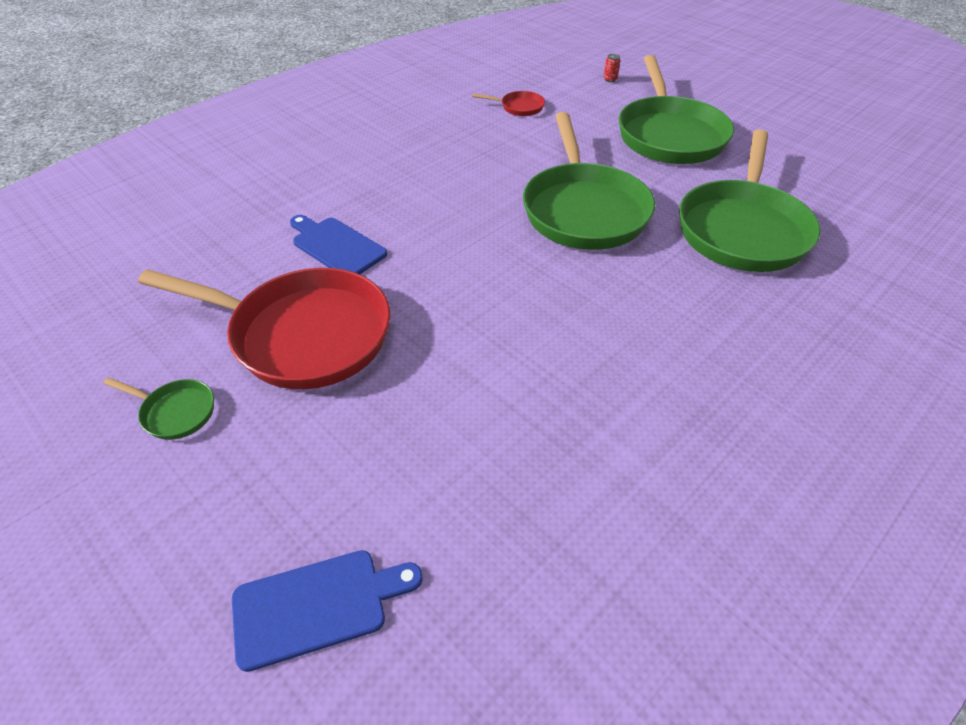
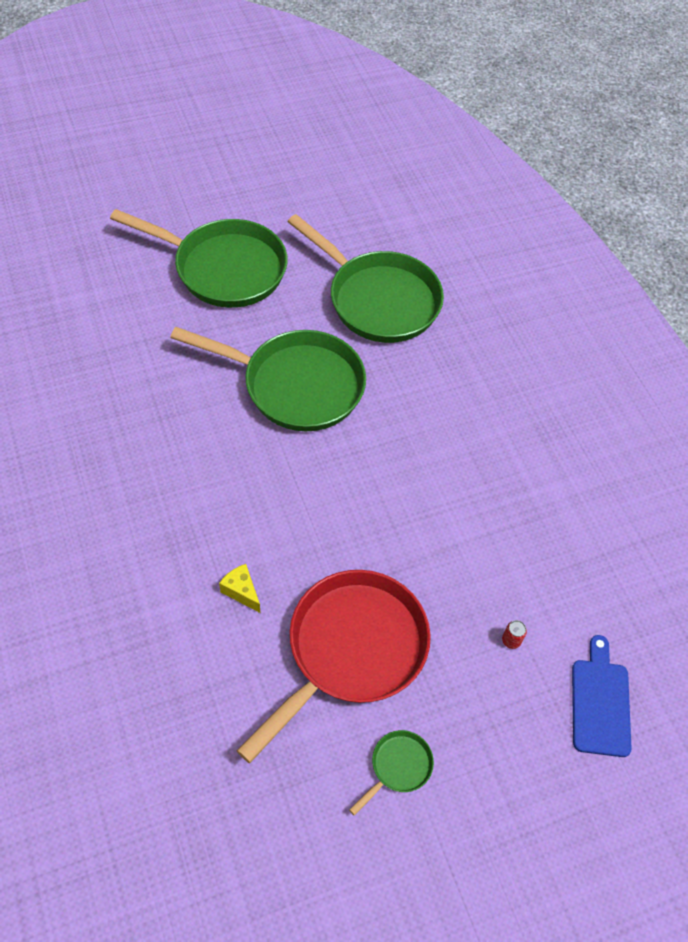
camera: 70 degrees left, 10 degrees up
blue cutting board [290,215,387,274] -> yellow cheese [219,564,260,613]
red pan [472,91,545,116] -> none
red can [604,54,621,82] -> red can moved to [502,620,527,649]

